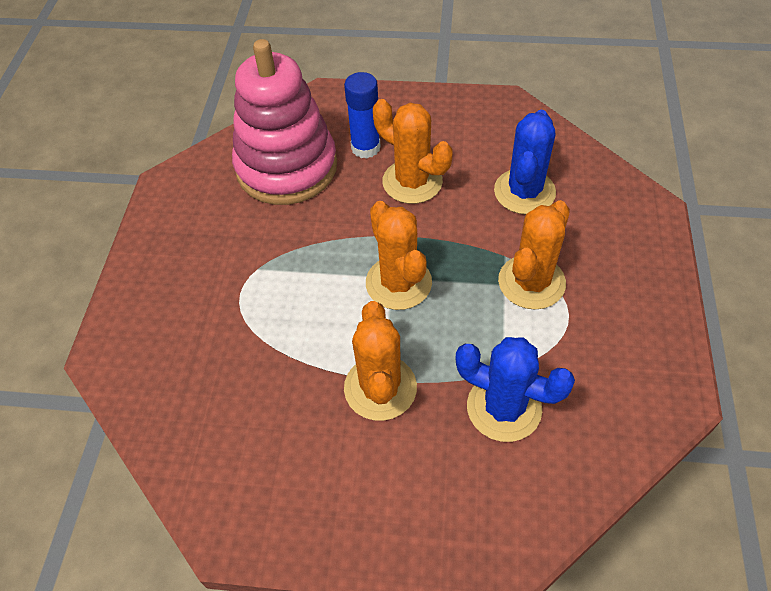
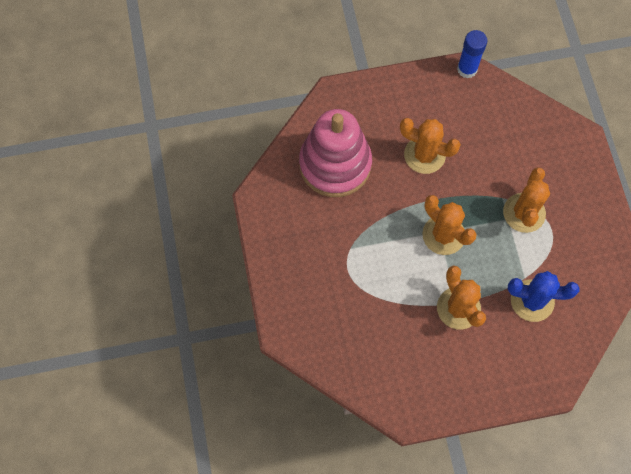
camera: 20 degrees left, 15 degrees up
blue glue stick [344,72,381,159] -> blue glue stick moved to [457,30,487,79]
blue cactus [494,110,556,214] -> none

